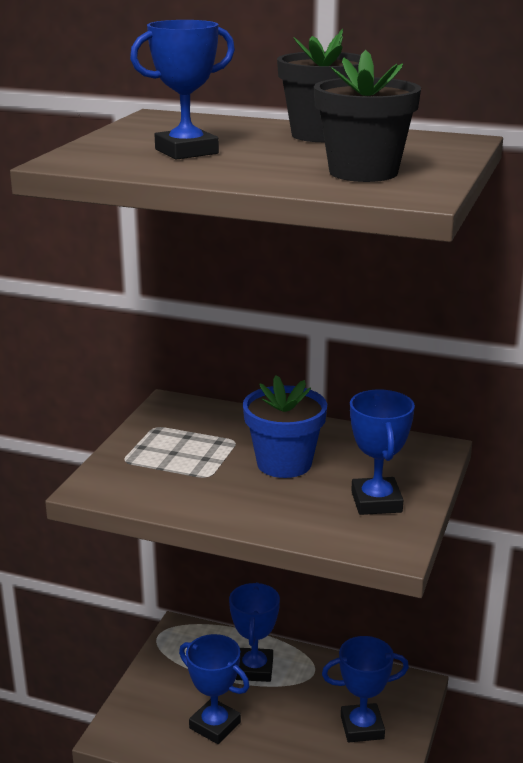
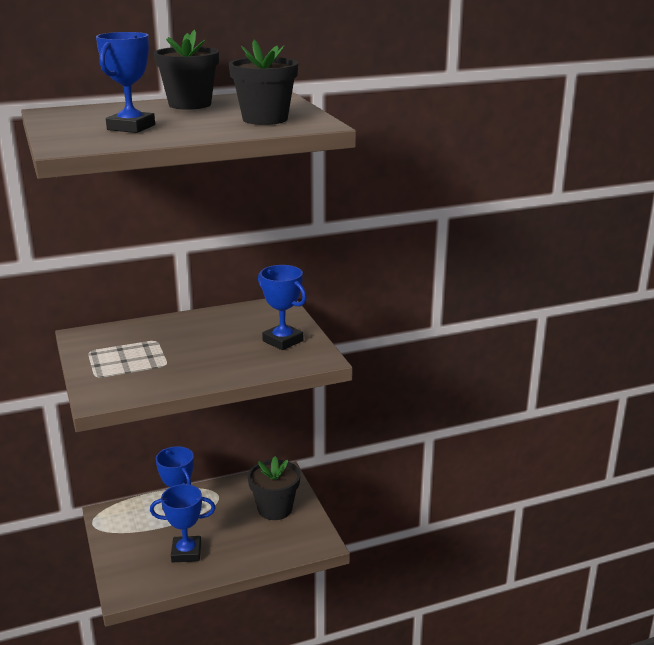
camera: 40 degrees left, 0 degrees up
blue flower pot [243,375,327,478] -> none
blue trophy [322,636,409,742] -> black flower pot [248,456,300,520]

